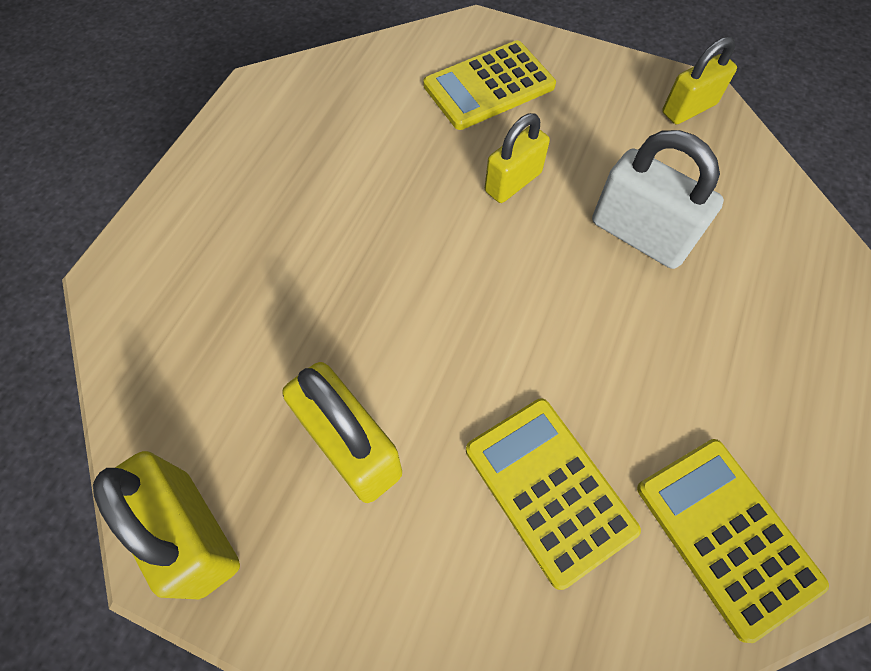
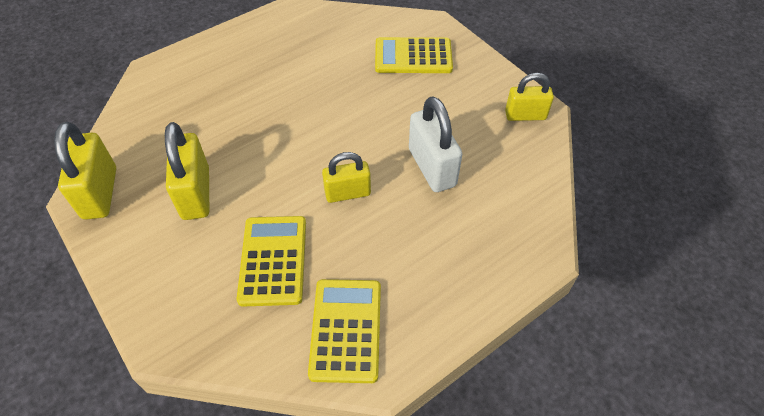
camera: 30 degrees right, 10 degrees down
yellow padlock [485,113,550,203] -> yellow padlock moved to [322,152,371,203]

